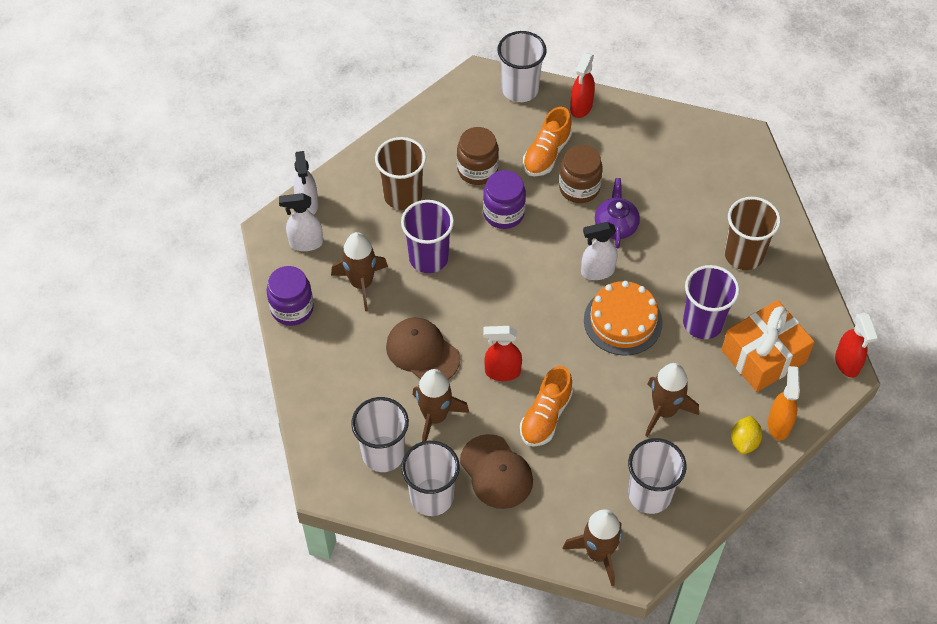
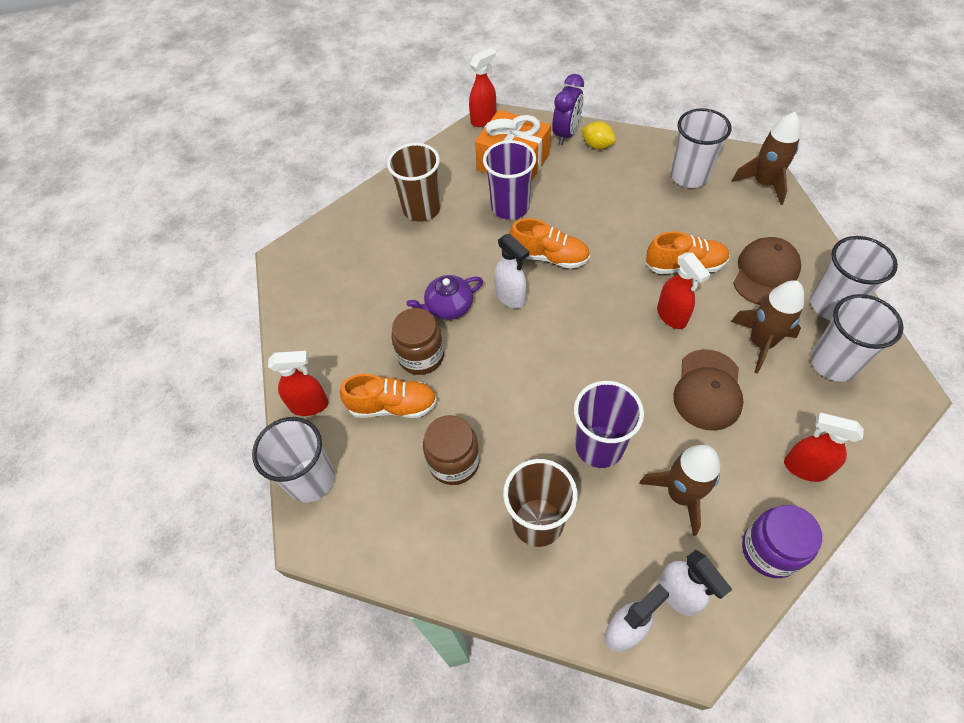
camera: 115 degrees left, 0 degrees up
purple jar [483,170,526,229] -> none
orange cake [584,281,663,356] -> orange shoe [509,218,590,269]
brown rocket [645,363,699,437] -> none
yellow lemon [731,416,762,454] -> yellow lemon turned 45 degrees clockwise [581,121,616,149]
orange spray bottle [768,366,800,440] -> purple clock [553,74,584,145]
none -> red spray bottle [784,413,864,482]

